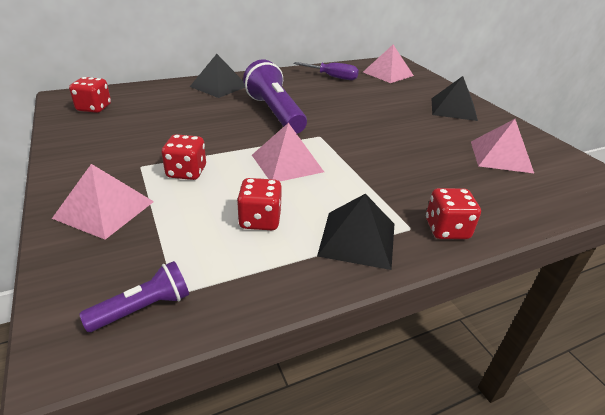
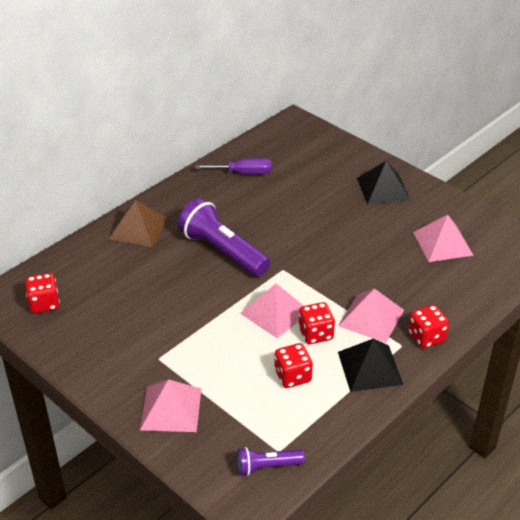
camera: 20 degrees left, 5 degrees up
purple flashlight [79,261,189,332] -> purple flashlight turned 135 degrees counterclockwise [237,447,305,476]
red dice [161,134,206,180] -> red dice moved to [298,302,335,344]
black pyramid [190,54,245,98] -> brown pyramid [109,200,168,247]
pink pyramid [363,45,414,83] -> pink pyramid moved to [338,289,404,343]

